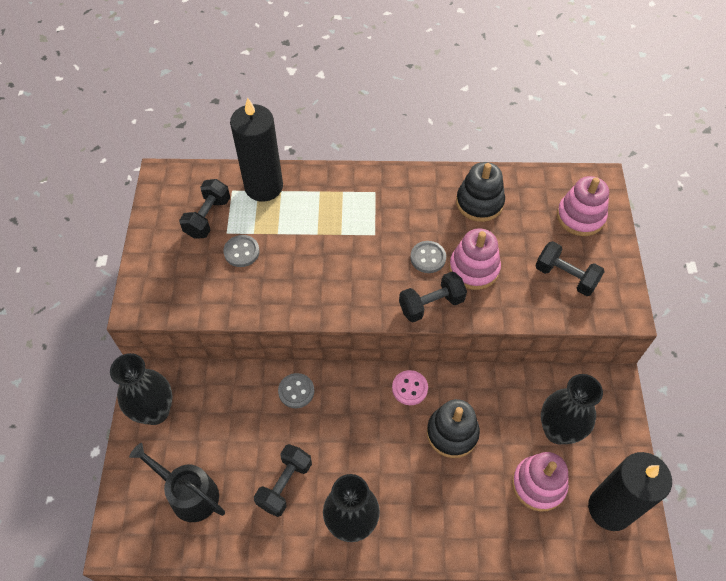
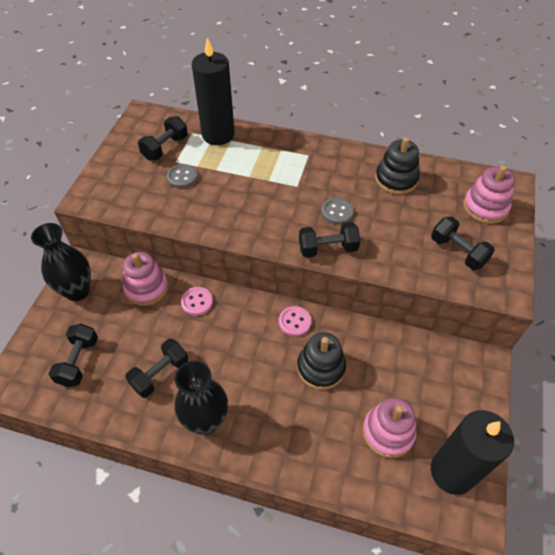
camera: 15 degrees right, 5 degrees down
black watering can [129,443,225,522] -> black dumbbell [49,324,98,387]
grey button [278,373,314,408] -> pink button [181,287,213,316]
pink stacking toy [449,228,501,290] -> pink stacking toy moved to [123,252,168,306]
black vase [541,374,603,445] -> none

